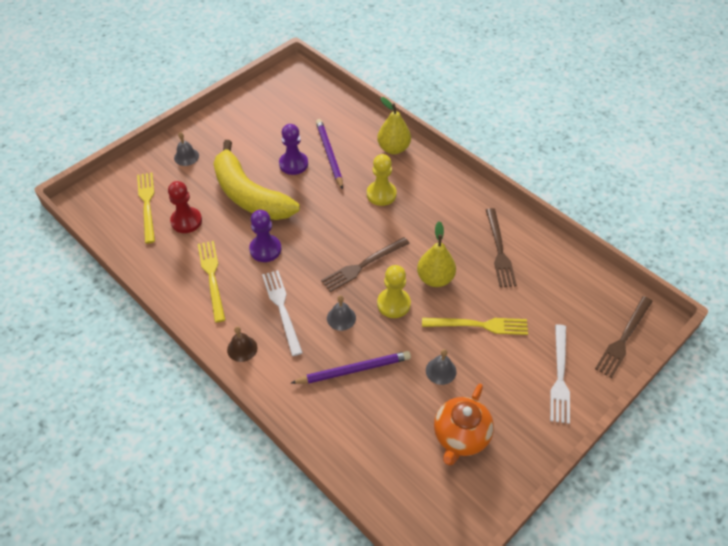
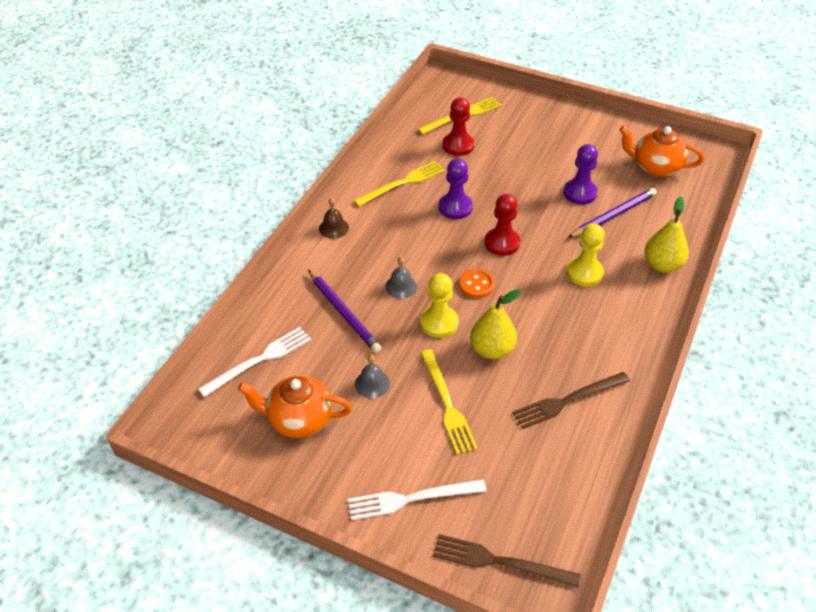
camera: 70 degrees right, 5 degrees down
grey bell [174,132,199,166] -> none
yellow banana [213,140,300,220] -> none
white fork [262,270,303,356] -> white fork moved to [198,327,311,397]
brown fork [321,237,410,292] -> orange button [459,269,495,298]
none -> red pawn [485,194,520,256]
none -> orange teapot [619,126,704,177]

